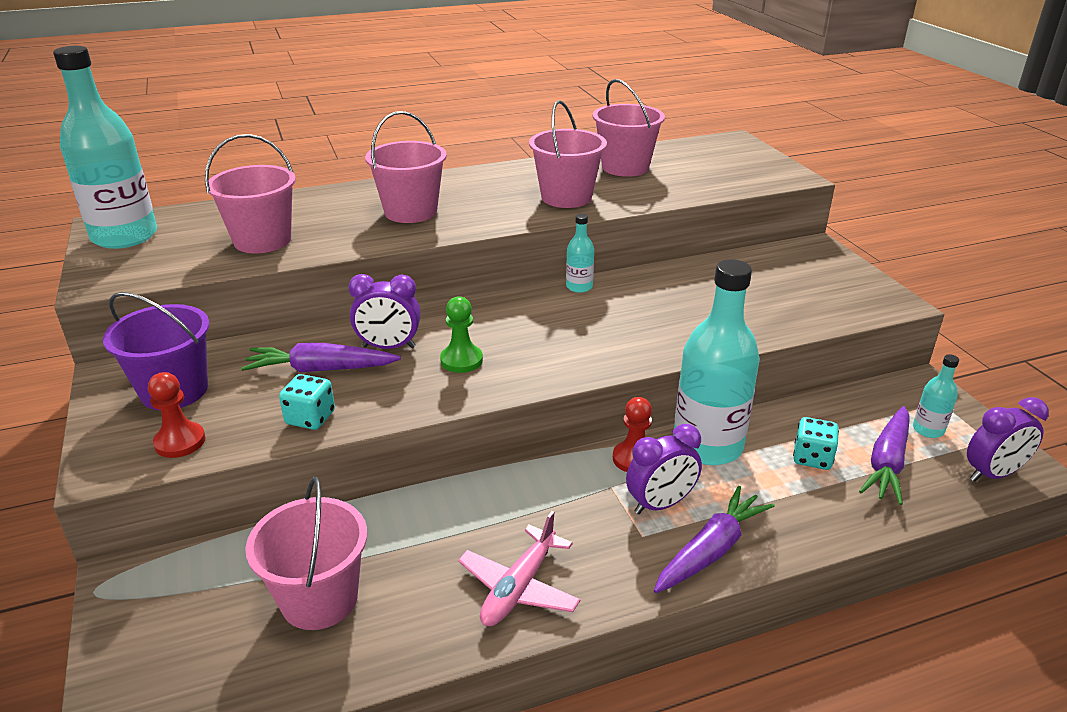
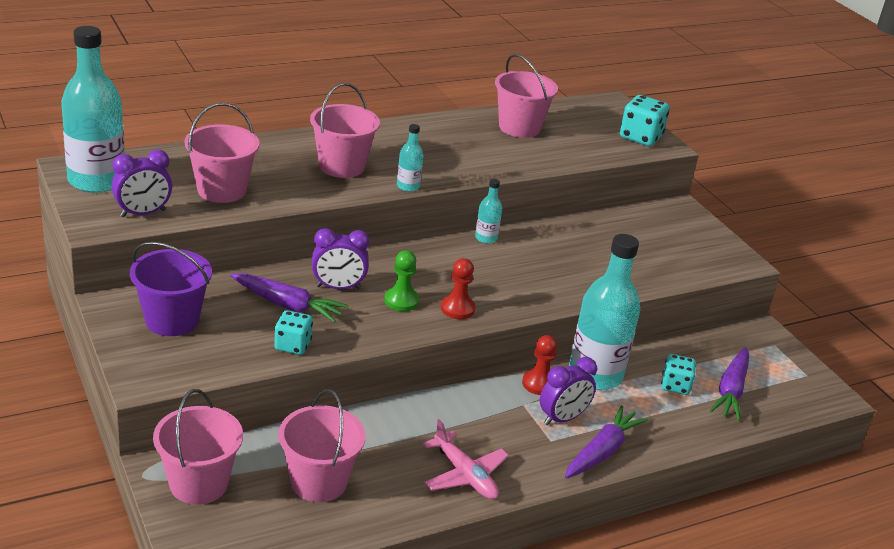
camera: 10 degrees left, 0 degrees up
red pawn [148,372,205,458] -> red pawn moved to [441,258,475,319]
purple carrot [241,343,401,372] -> purple carrot turned 150 degrees counterclockwise [230,273,349,323]
pink plane [458,511,581,626] -> pink plane turned 60 degrees counterclockwise [423,419,509,499]
pink bucket [529,100,607,208] -> pink bucket moved to [153,389,243,505]
turquoise bottle [913,354,959,438] -> turquoise bottle moved to [397,124,424,192]
purple clock [967,397,1049,482] -> purple clock moved to [111,150,172,217]
none -> turquoise dice [620,95,670,146]

